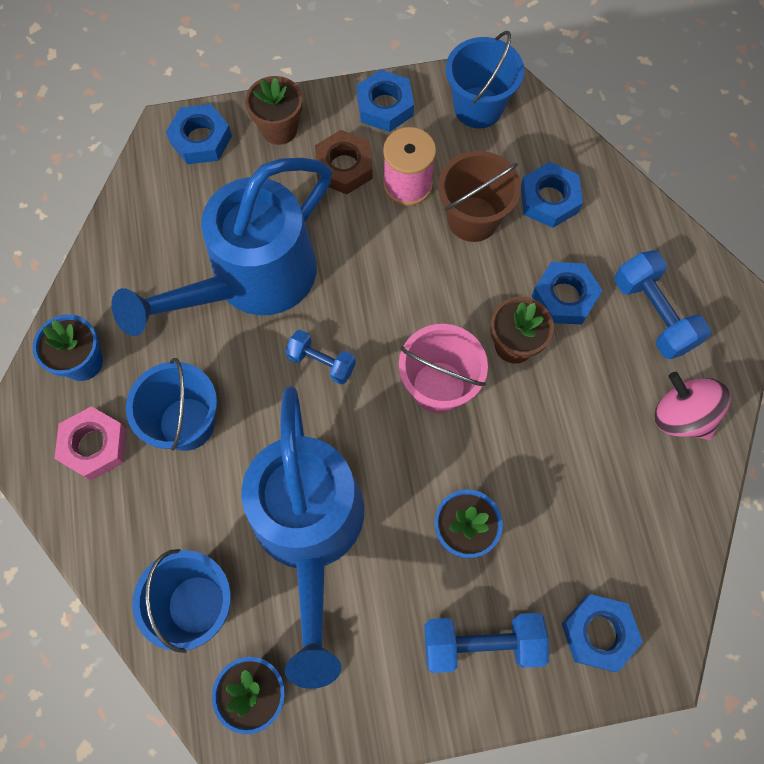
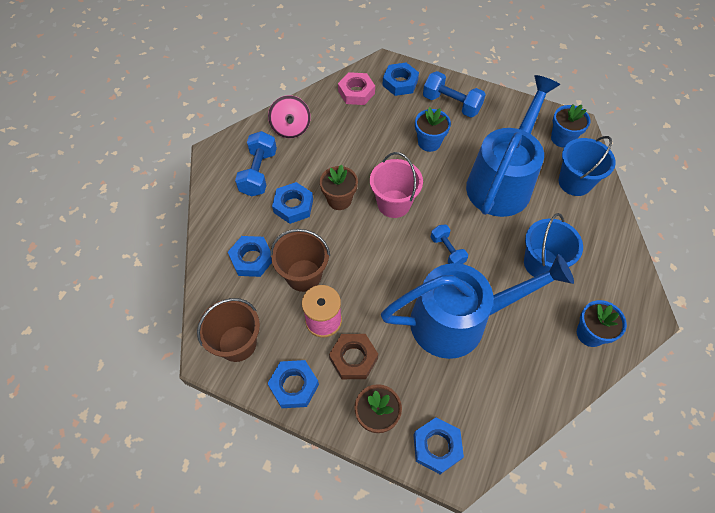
camera: 145 degrees left, 10 degrees down
pink nut [54,406,127,480] -> pink nut moved to [338,72,375,105]
blue bucket [446,31,524,128] -> brown bucket [197,298,260,362]

